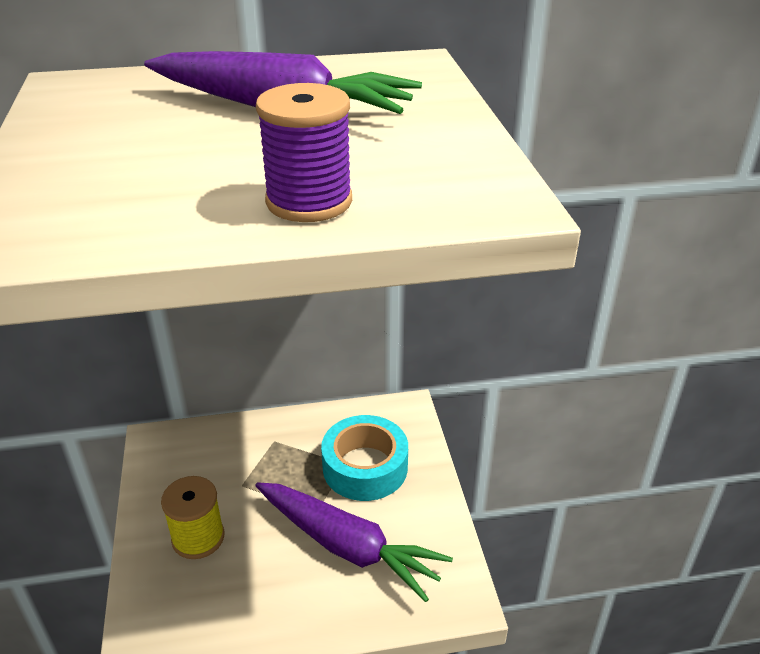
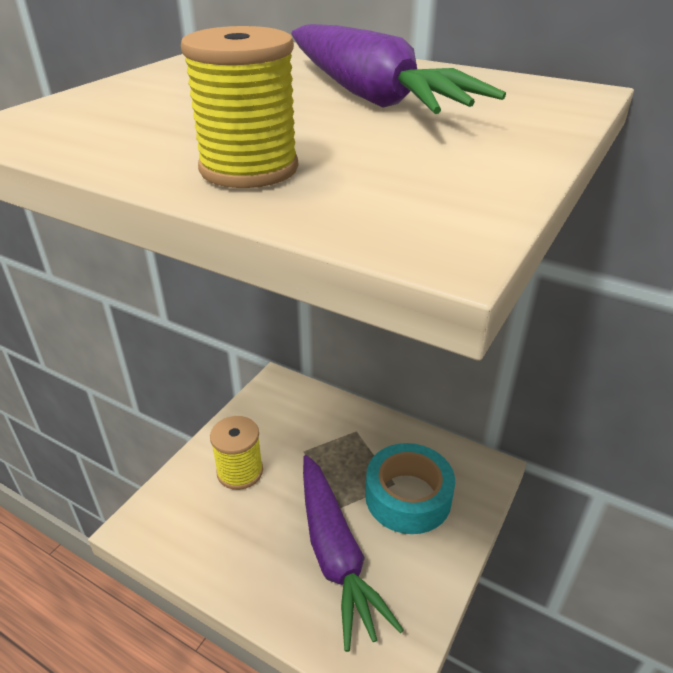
camera: 40 degrees right, 0 degrees up
purple spool [256,83,352,222] -> yellow spool [181,26,298,188]

